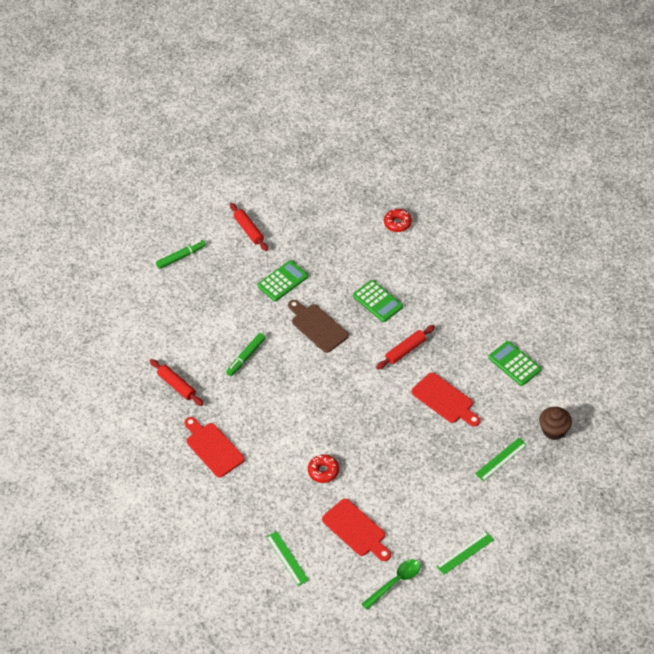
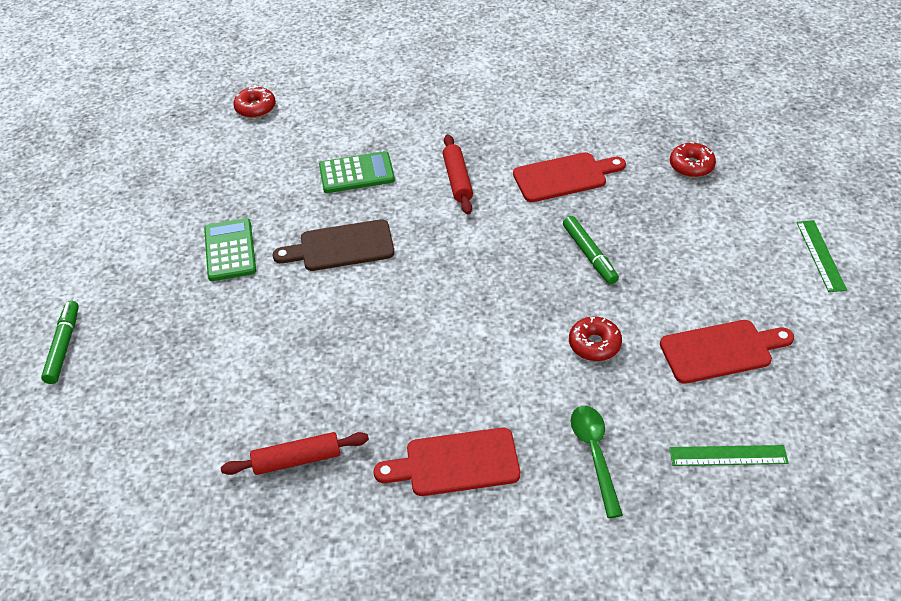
camera: 60 degrees left, 5 degrees down
green marker [226,333,266,376] -> green marker moved to [563,216,619,284]
red rolling pin [230,203,268,251] -> none
green spoon [362,559,421,610] -> green spoon moved to [571,406,623,518]
green ruler [475,438,527,481] -> red donut [670,142,716,177]
green calculator [488,341,541,386] -> none
brown cupcake [539,407,572,440] -> none

